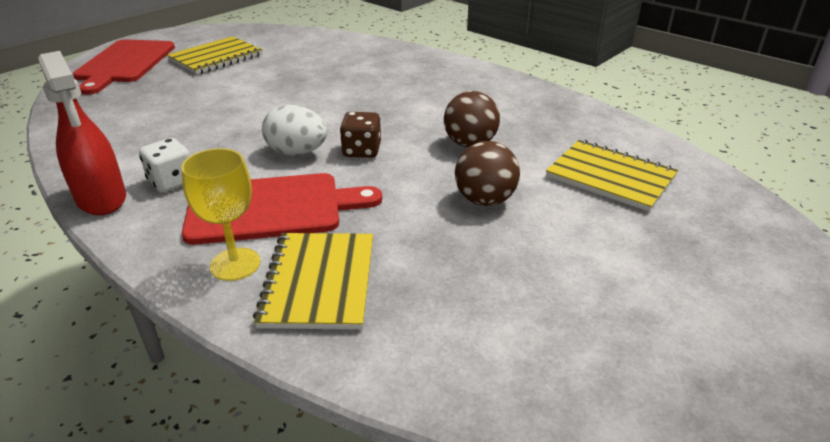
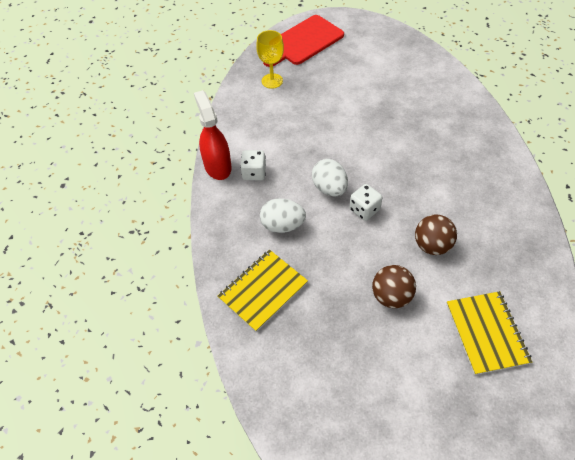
camera: 45 degrees right, 20 degrees up
red spray bottle [38,51,126,215] -> red spray bottle turned 150 degrees clockwise [194,90,232,180]
yellow notebook [167,36,262,75] -> none
yellow goblet [181,148,260,281] -> yellow goblet moved to [256,30,284,89]
red cutting board [182,173,382,245] -> white egg [260,198,306,233]
brown dice [340,112,381,158] -> white dice [349,184,383,221]

